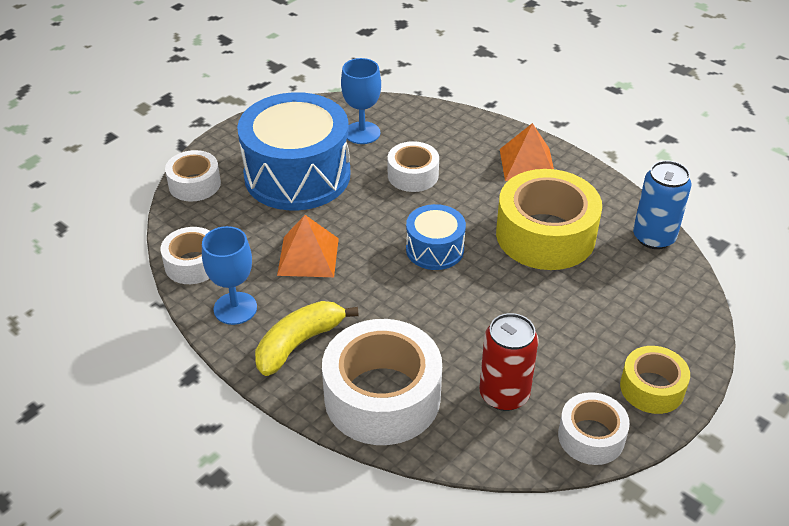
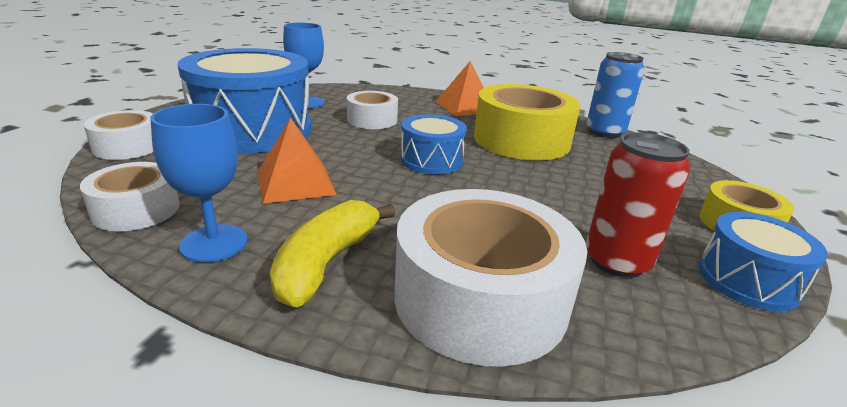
camera: 25 degrees left, 15 degrees down
white tape [558,392,630,465] -> blue drum [699,212,828,311]

